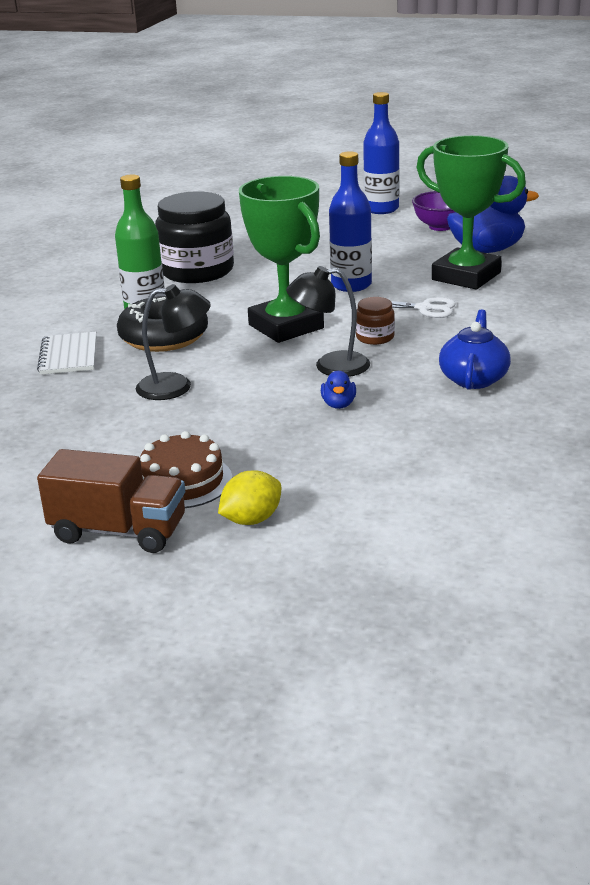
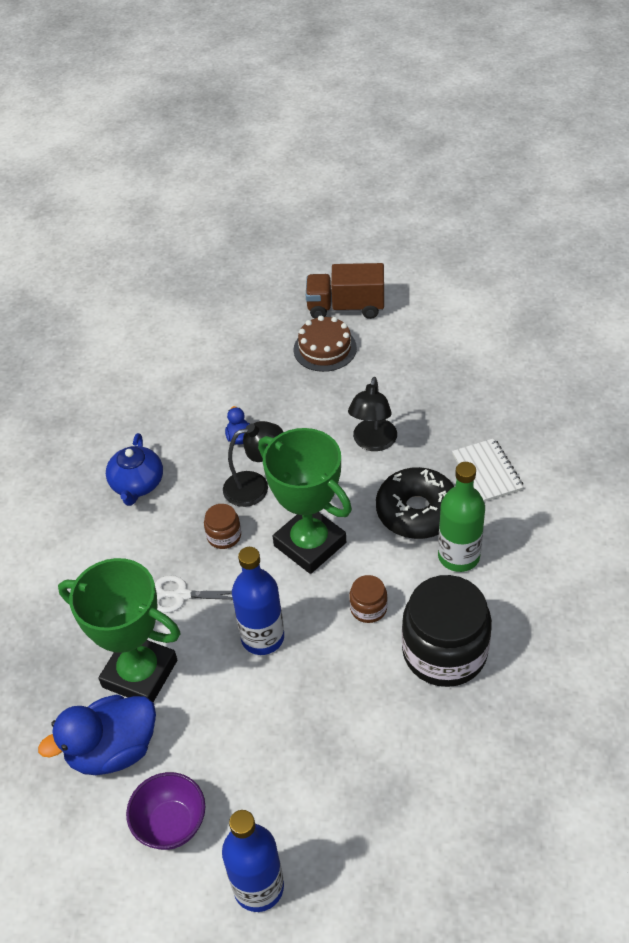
camera: 170 degrees right, 20 degrees up
black lamp [136,284,211,400] -> black lamp turned 60 degrees counterclockwise [348,377,397,451]
yellow lemon [218,471,281,525] -> none
none -> brown jar [349,575,387,623]

